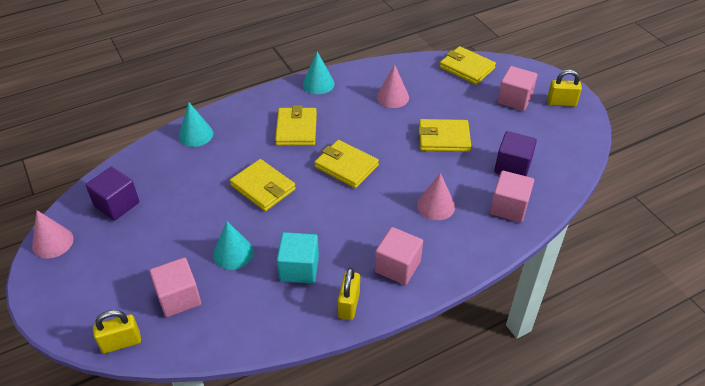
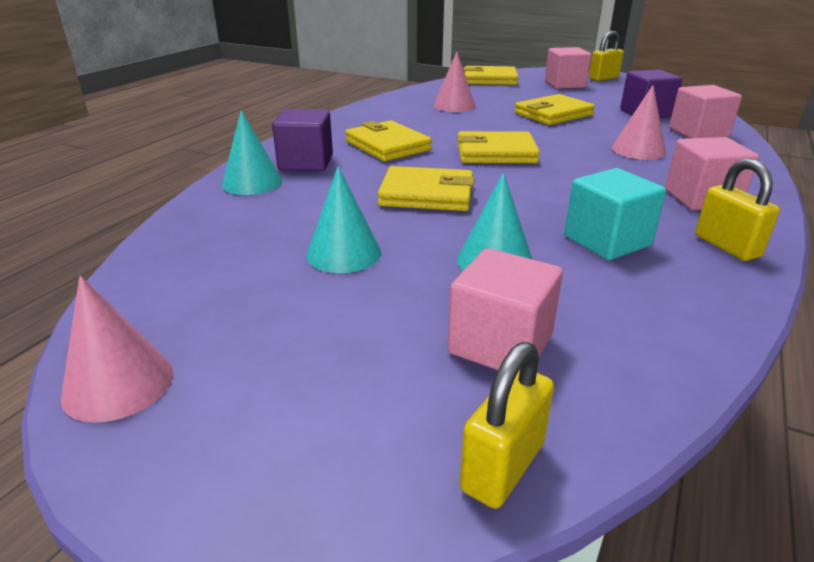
camera: 35 degrees left, 15 degrees down
purple cube [86,166,139,221] -> purple cube moved to [272,109,333,171]
turquoise cone [303,52,335,94] -> turquoise cone moved to [306,166,381,273]

